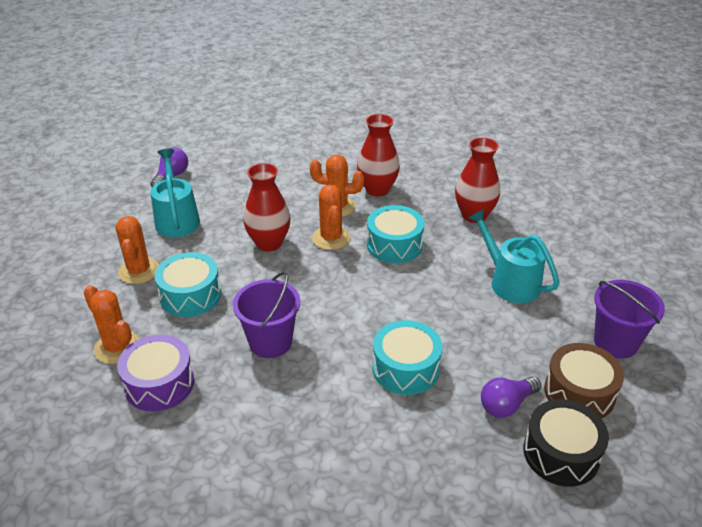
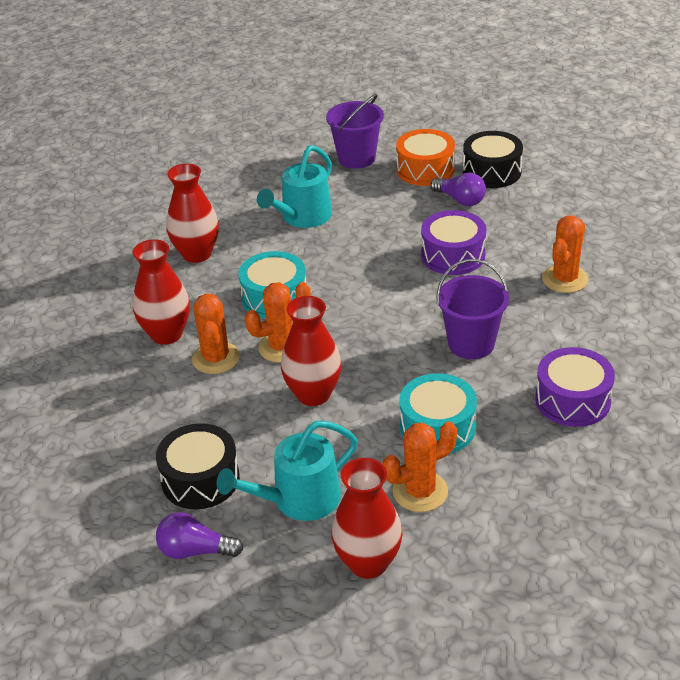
camera: 105 degrees left, 0 degrees up
orange cactus [84,285,140,364] -> orange cactus moved to [542,216,588,293]
turquoise drum [372,320,442,395] -> purple drum [421,210,487,275]
brown drum [544,343,624,419] -> orange drum [396,129,455,186]
none -> black drum [156,423,240,509]
none -> red vase [331,458,403,579]

